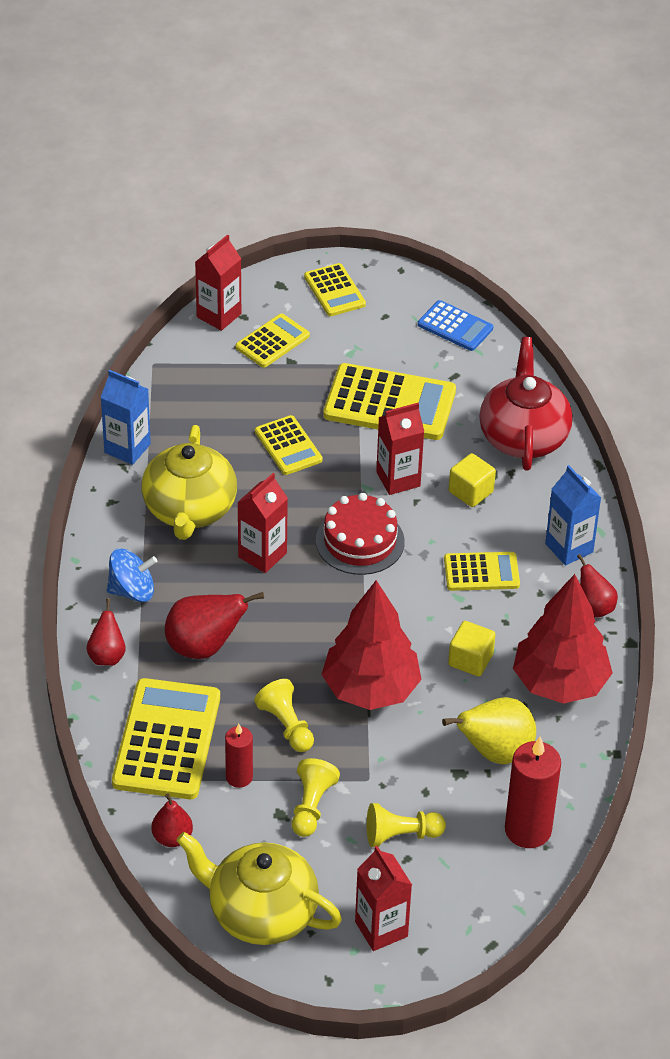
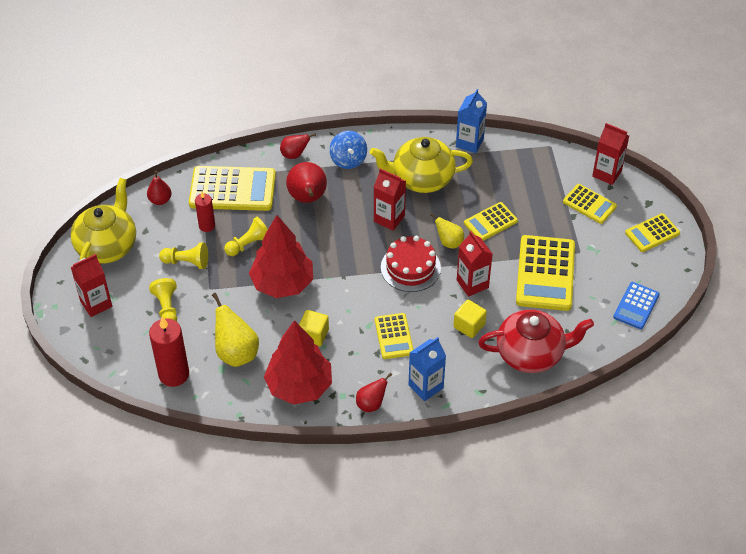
camera: 85 degrees right, 5 degrees up
none -> yellow pear [430,213,464,248]

